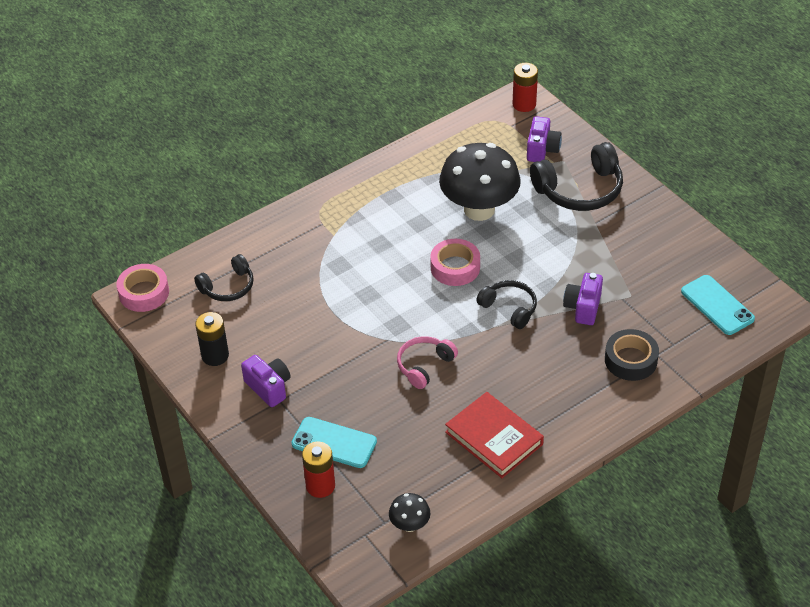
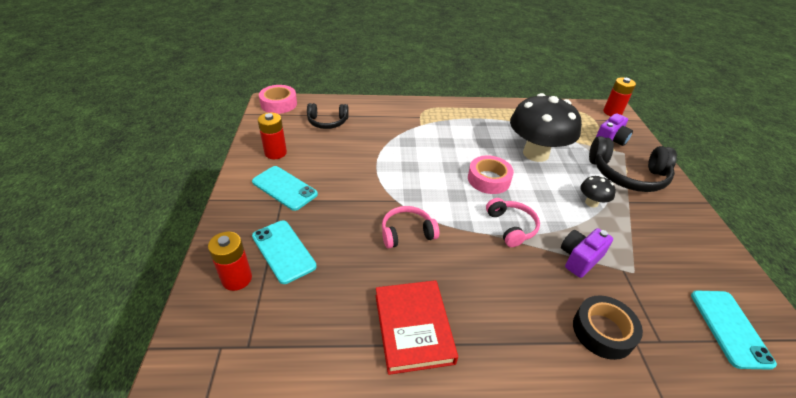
camera: 30 degrees right, 5 degrees down
black battery [195,312,229,366] -> red battery [258,112,287,159]
purple camera [241,355,290,407] -> turquoise phone [252,166,318,211]
black mushroom [389,493,430,532] -> black mushroom moved to [580,176,616,207]
black headphones [476,280,537,329] -> pink headphones [486,198,540,247]

